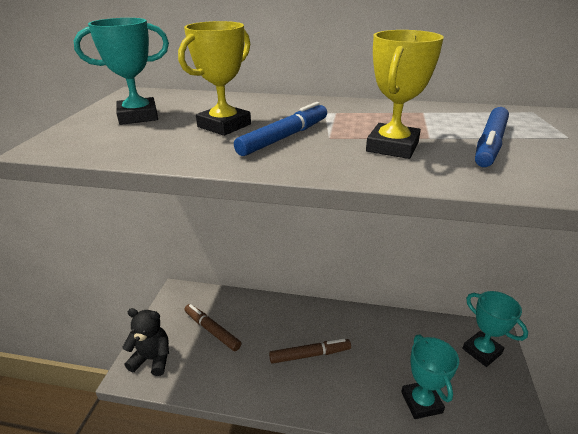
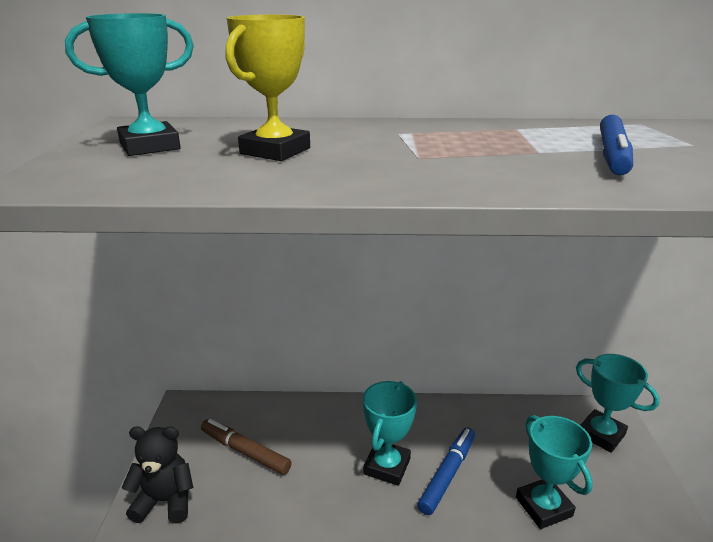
camera: 10 degrees left, 5 degrees down
blue marker [234,102,327,156] -> blue marker moved to [418,428,475,515]
brown marker [269,338,351,364] -> turquoise trophy [363,381,417,486]
yellow trophy [366,30,444,159] -> none

